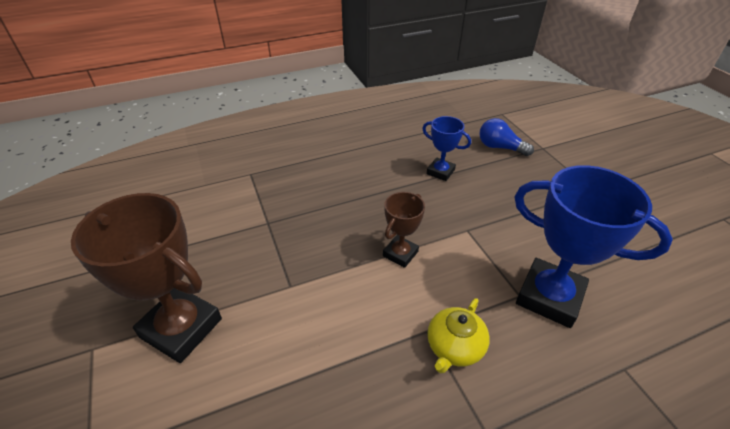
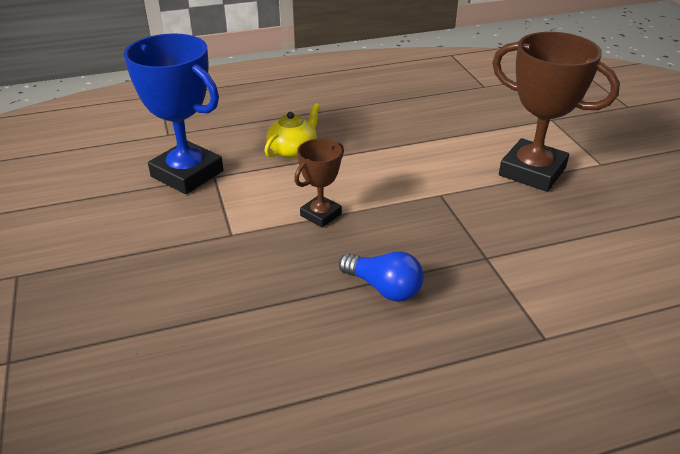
camera: 175 degrees left, 5 degrees down
blue trophy [422,116,471,181] -> none
blue light bulb [479,118,534,156] -> blue light bulb moved to [339,251,424,302]

